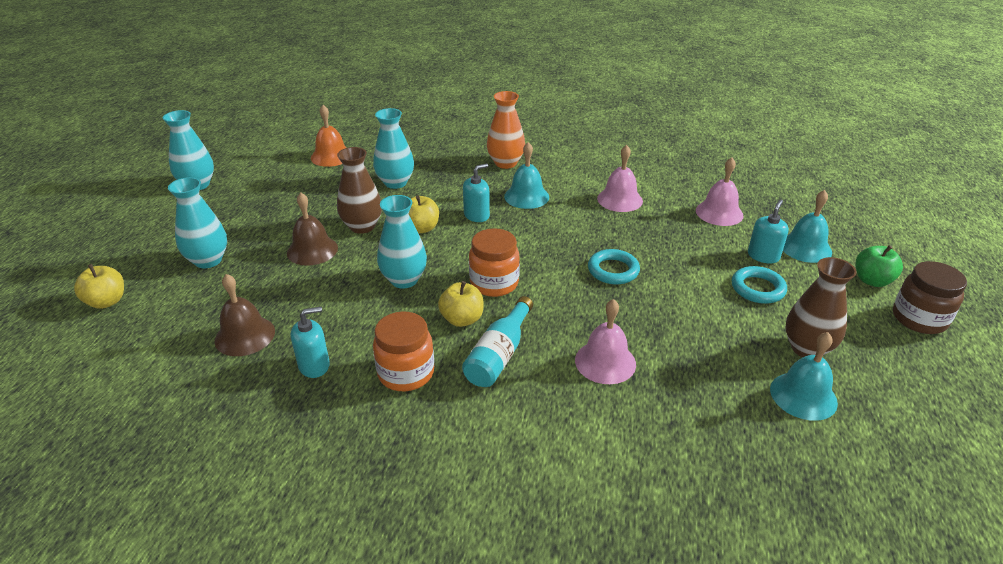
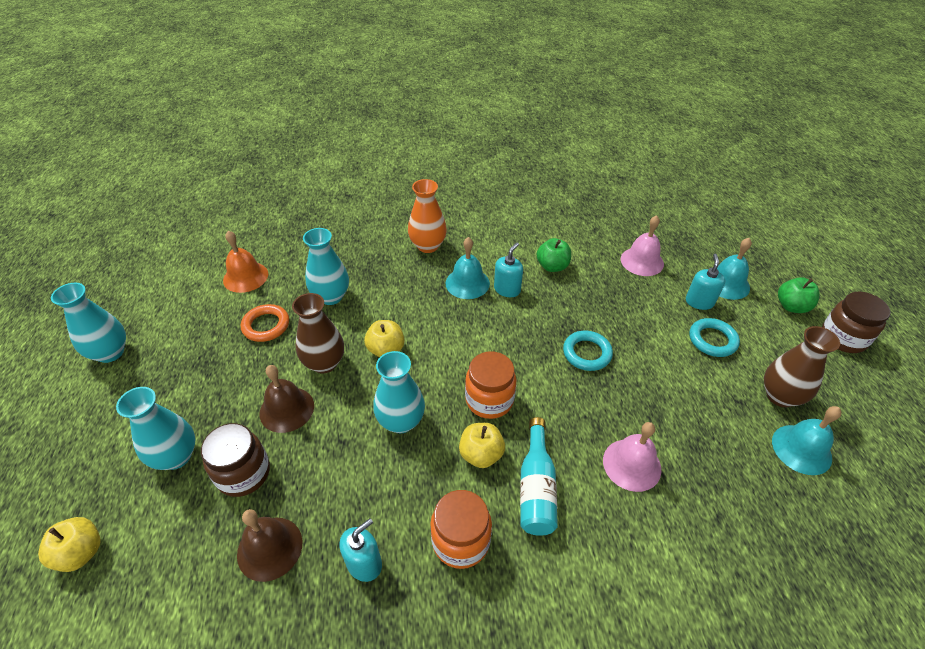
camera: 20 degrees left, 10 degrees up
turquoise soap dispenser [463,164,490,222] -> turquoise soap dispenser moved to [494,242,523,297]
pink bell [597,145,643,212] -> green apple [537,238,571,272]
none -> brown jar [201,423,270,497]
none -> orange ring [241,304,289,342]

